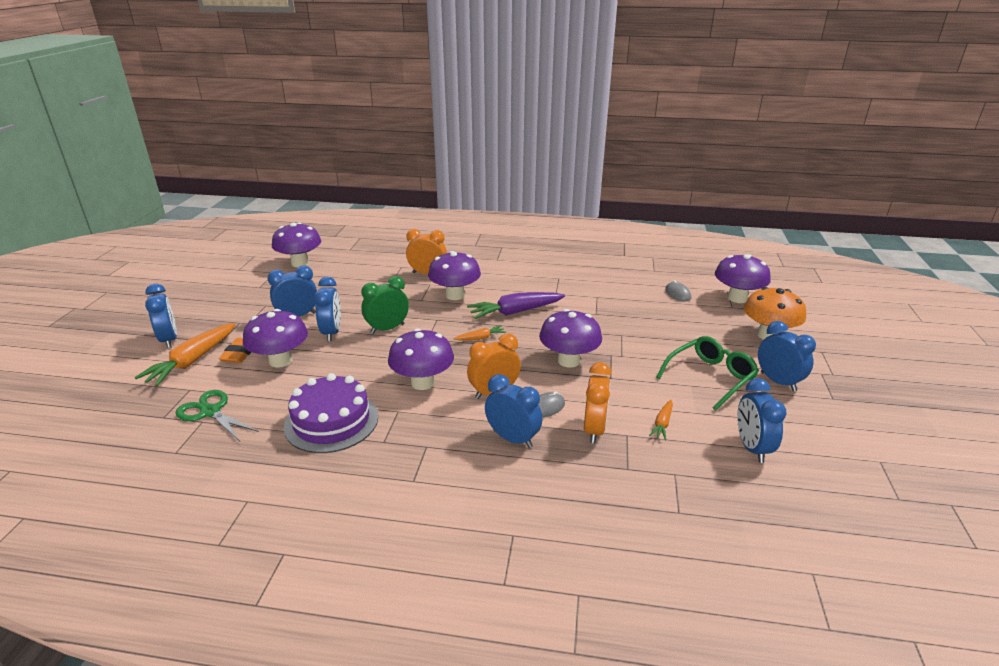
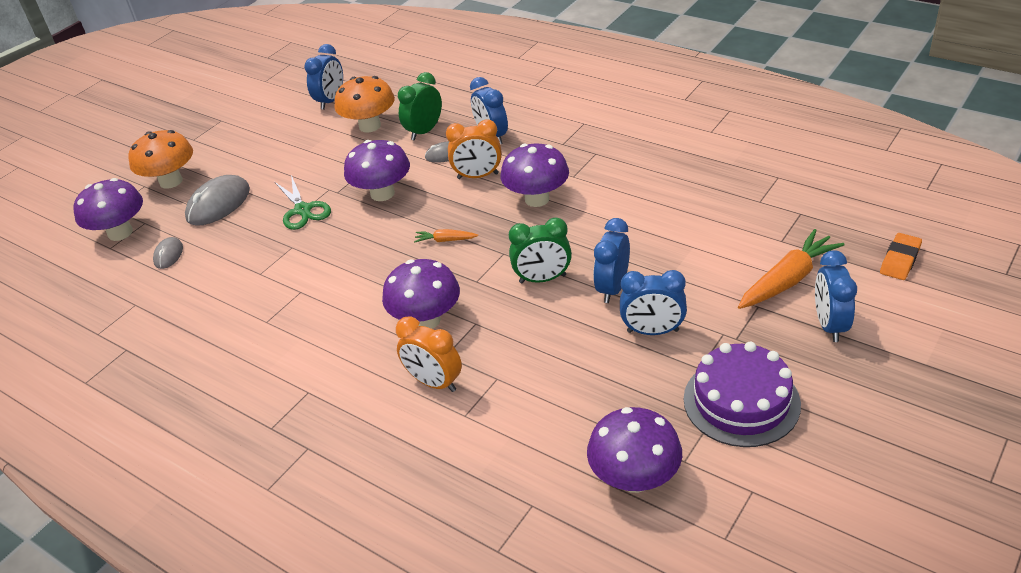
camera: 150 degrees left, 10 degrees up
green scissors [176,390,259,441] -> green scissors moved to [275,175,331,230]
orange eraser [219,338,251,363] -> orange eraser moved to [880,233,922,280]
purple mushroom [243,309,308,368] -> none
purple cake [284,373,378,453] -> purple cake moved to [684,342,801,447]
purple carrot [467,292,565,319] -> none
orange clock [584,362,612,443] -> green clock [398,72,442,140]
orange carrot [649,400,673,440] -> orange mushroom [334,76,395,133]
green glasses [656,336,759,411] -> none
blue clock [758,321,816,392] -> none
none -> grey mouse [185,175,250,226]

